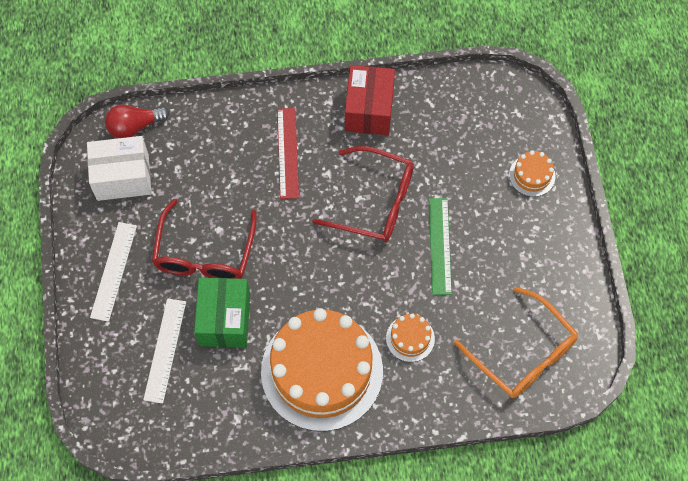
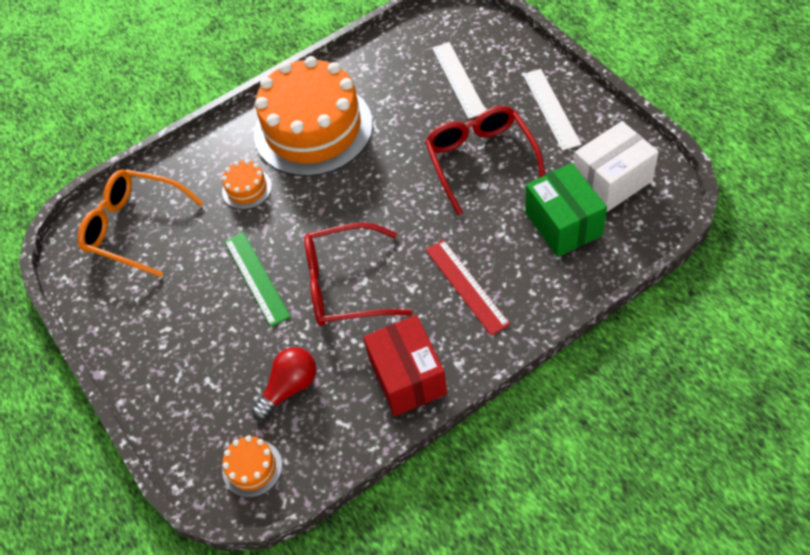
camera: 160 degrees right, 10 degrees down
red light bulb [105,105,169,139] -> red light bulb moved to [252,347,317,421]
green box [194,278,250,348] -> green box moved to [525,163,607,257]
orange cake [509,150,555,197] -> orange cake moved to [222,436,282,498]

